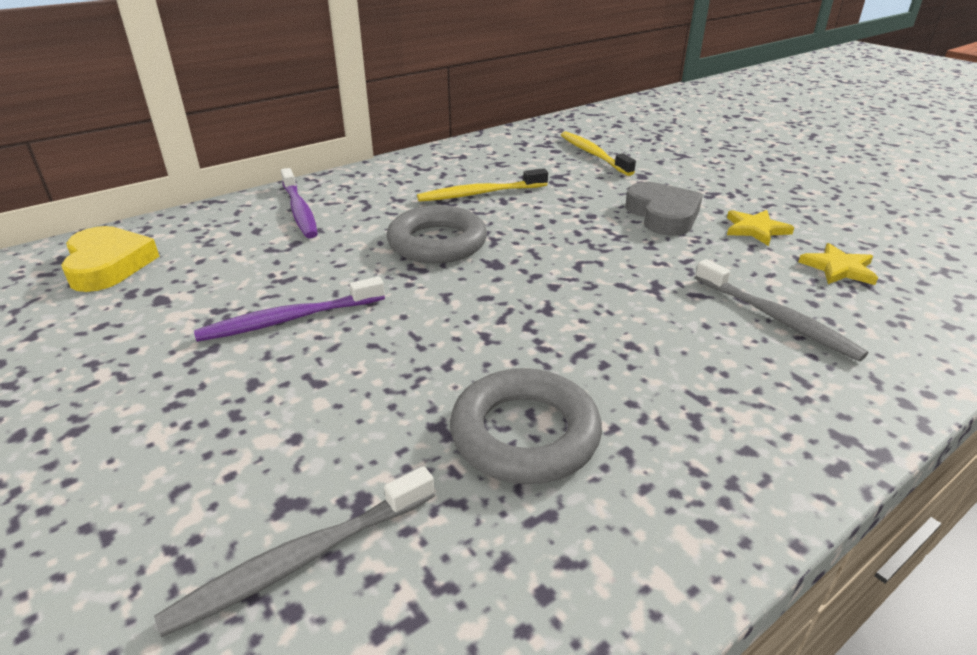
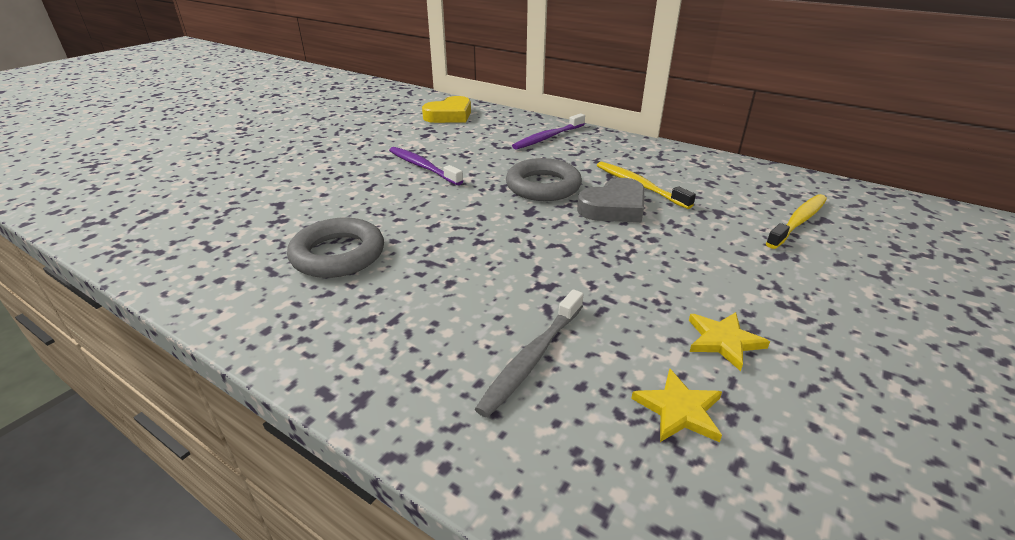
camera: 70 degrees right, 0 degrees up
grey toothbrush [154,466,435,637] -> none
grey heart [625,182,703,236] -> grey heart moved to [577,178,645,222]

